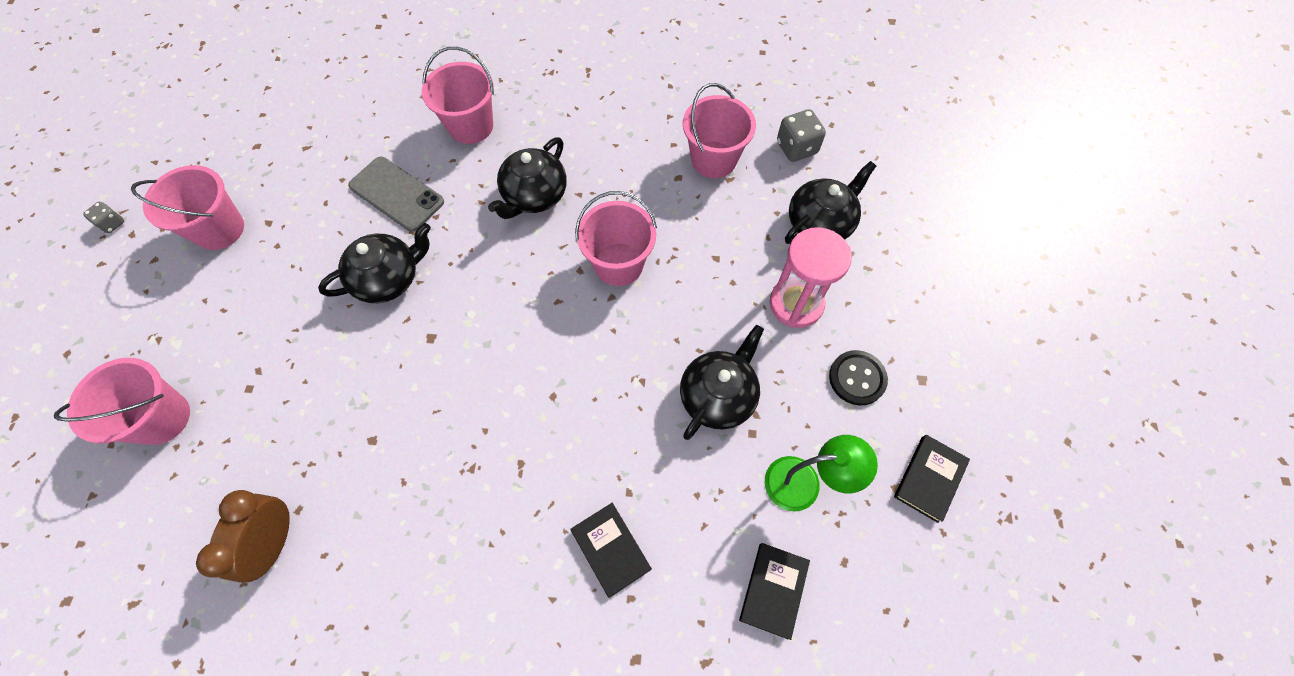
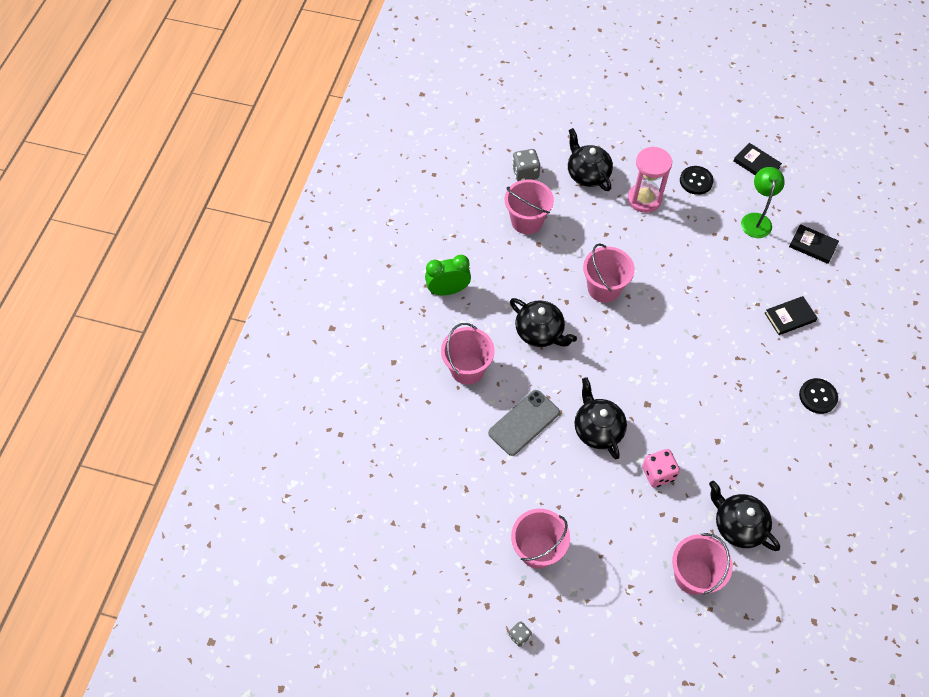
camera: 80 degrees left, 5 degrees down
brown clock [196,490,290,583] -> none
black teapot [680,325,764,440] -> black teapot moved to [709,481,780,551]
none -> green clock [425,255,471,295]
none -> pink dice [642,449,680,488]
none -> black button [799,378,838,414]

